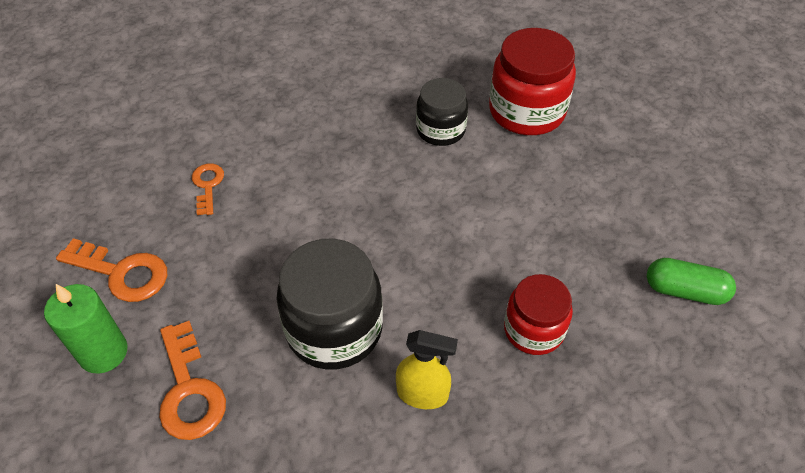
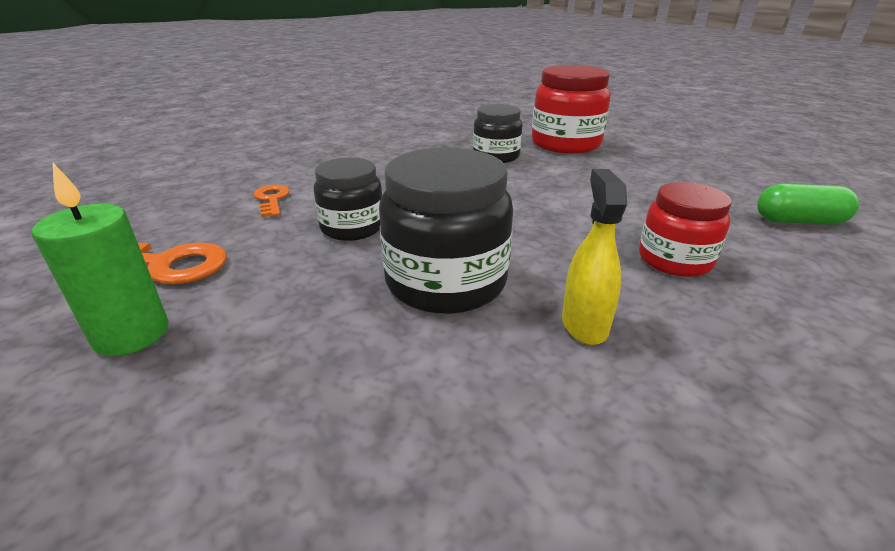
camera: 10 degrees left, 20 degrees down
orange key [159,321,226,440] -> none
yellow spray bottle [396,330,458,409] -> yellow spray bottle turned 90 degrees counterclockwise [562,169,627,345]
none -> black jar [314,157,382,241]

